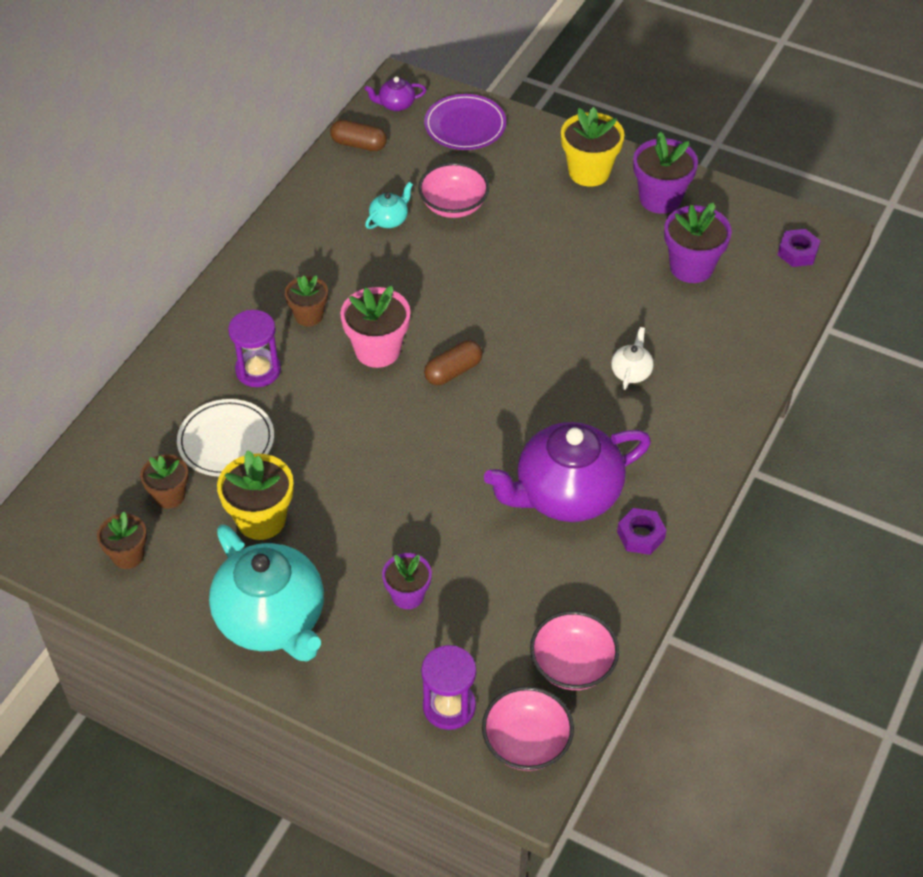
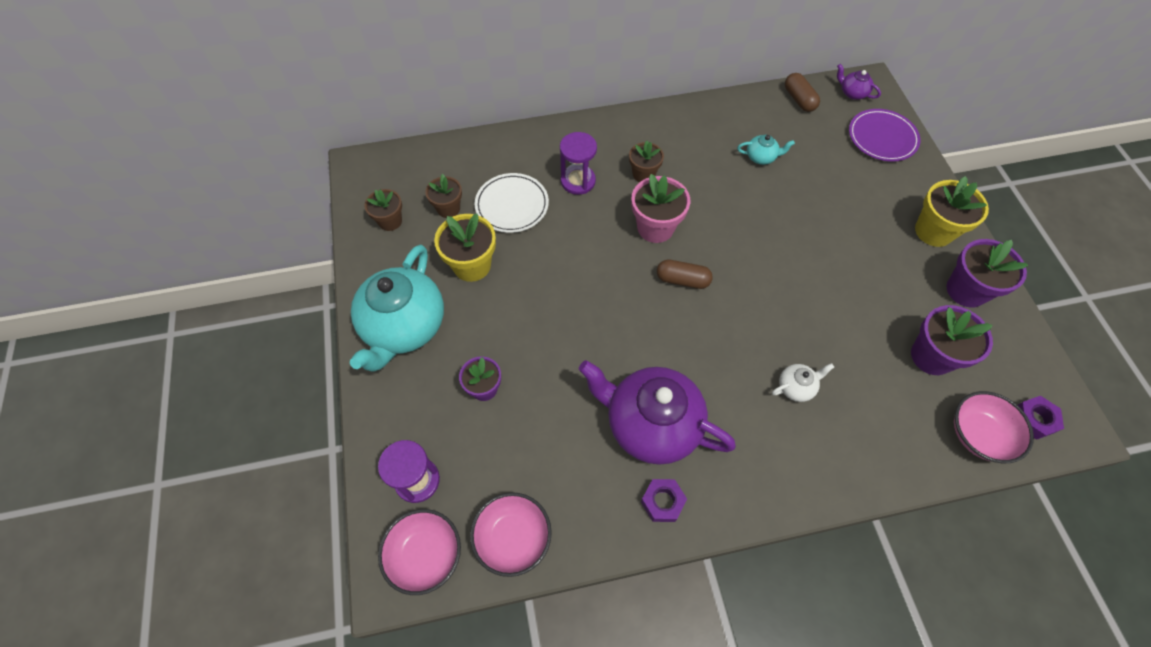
camera: 50 degrees right, 10 degrees up
pink bowl [418,162,489,218] -> pink bowl moved to [954,391,1034,463]

